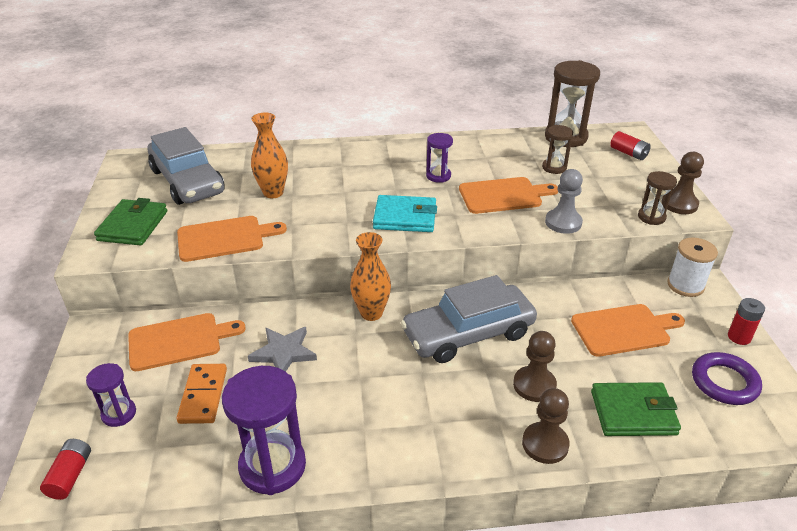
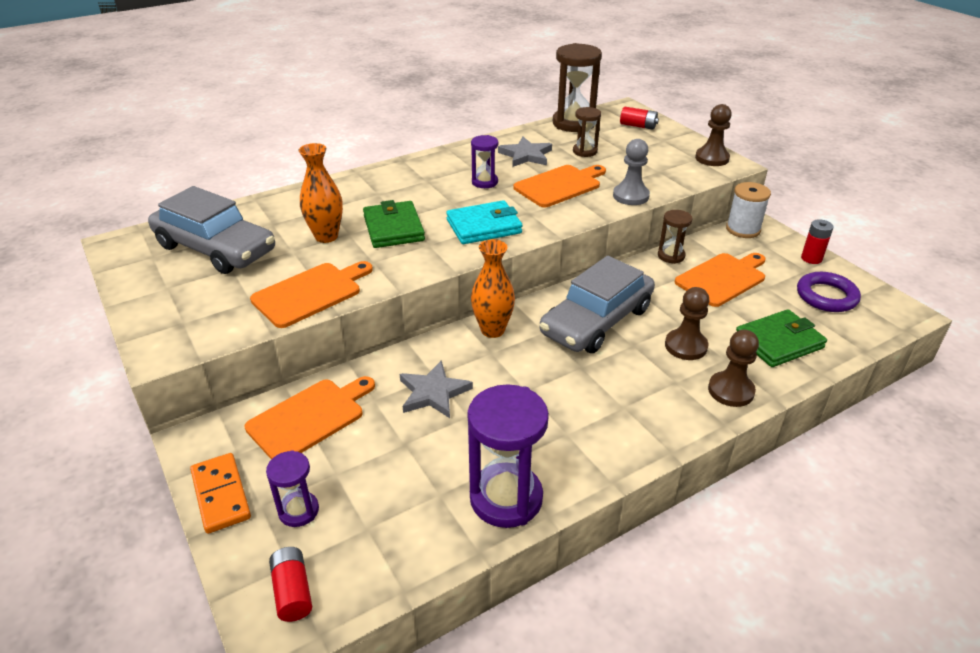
camera: 25 degrees left, 0 degrees up
green wallet [94,198,167,246] -> green wallet moved to [363,200,425,248]
orange domino [177,364,227,424] -> orange domino moved to [190,453,251,534]
brown hourglass [638,171,677,225] -> brown hourglass moved to [658,210,693,264]
none -> grey star [498,137,552,167]

